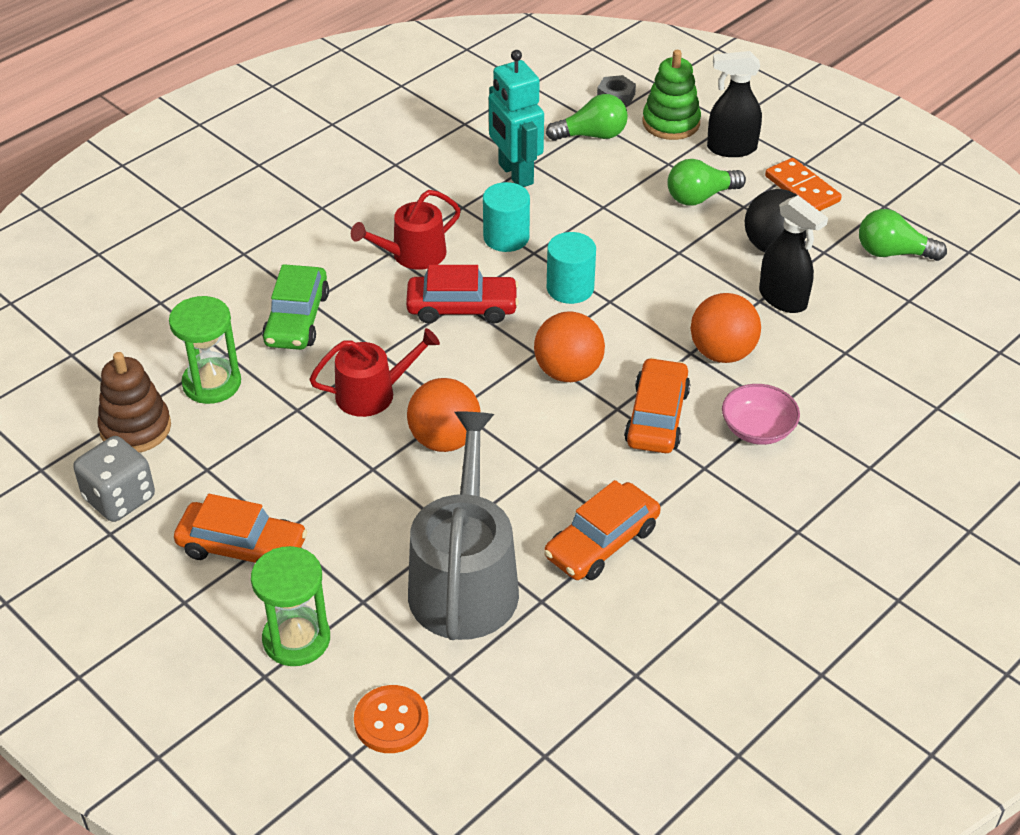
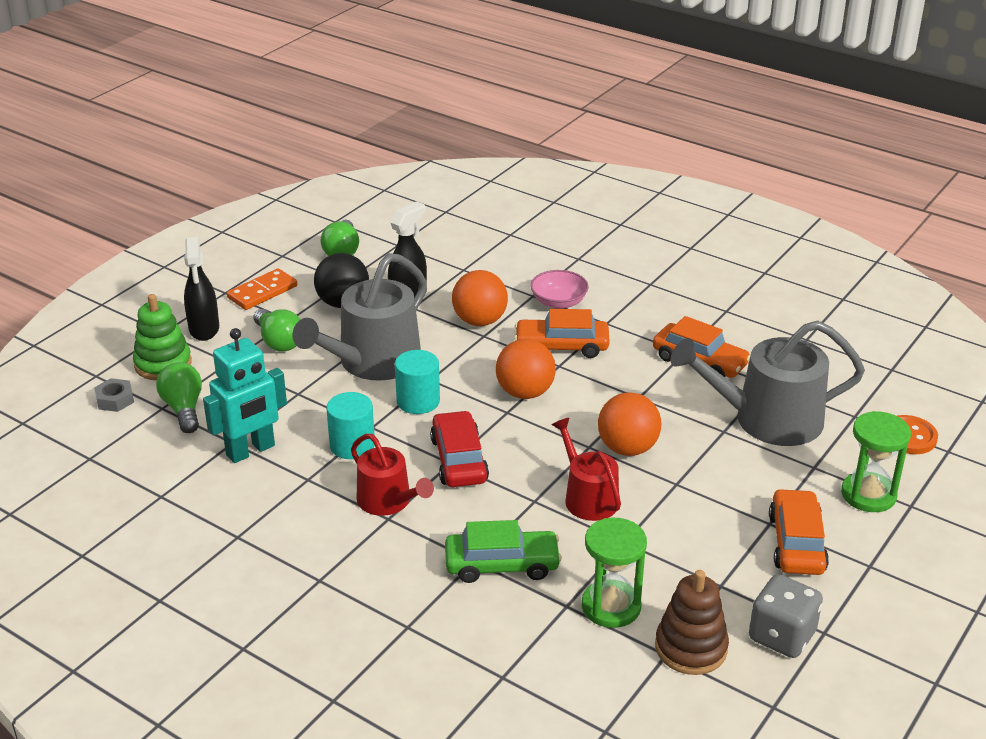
camera: 100 degrees left, 10 degrees down
none -> grey watering can [292,253,427,381]

